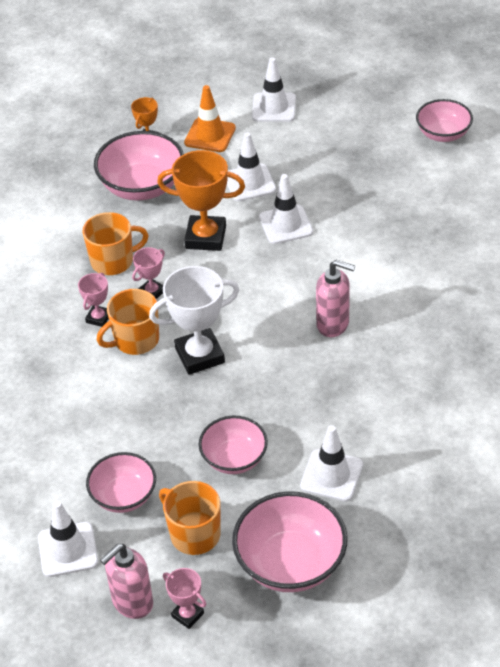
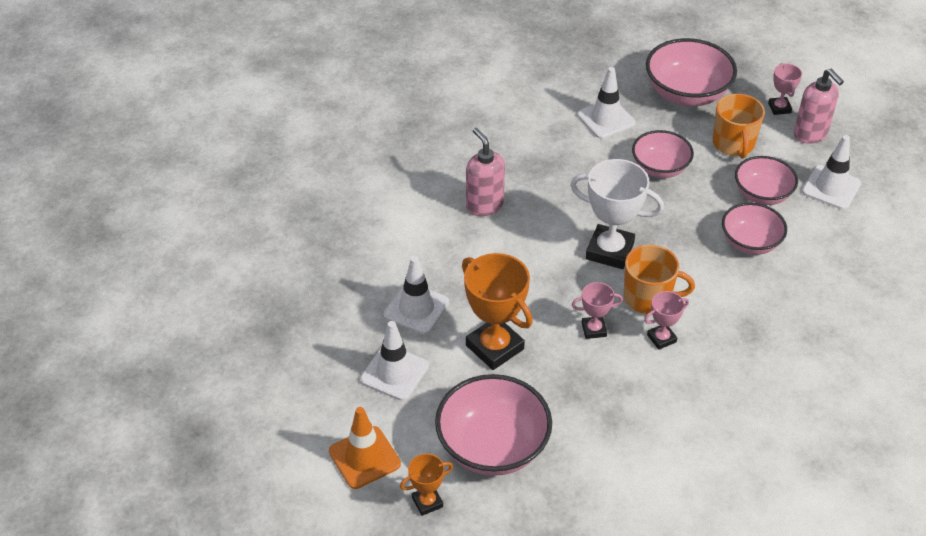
camera: 140 degrees left, 0 degrees up
orange mug [82,212,149,275] -> none
pink soap dispenser [100,544,153,619] -> pink soap dispenser turned 60 degrees clockwise [794,69,844,144]
white traffic cone [252,57,296,122] -> none
pink bowl [416,99,473,142] -> pink bowl moved to [722,203,787,255]

